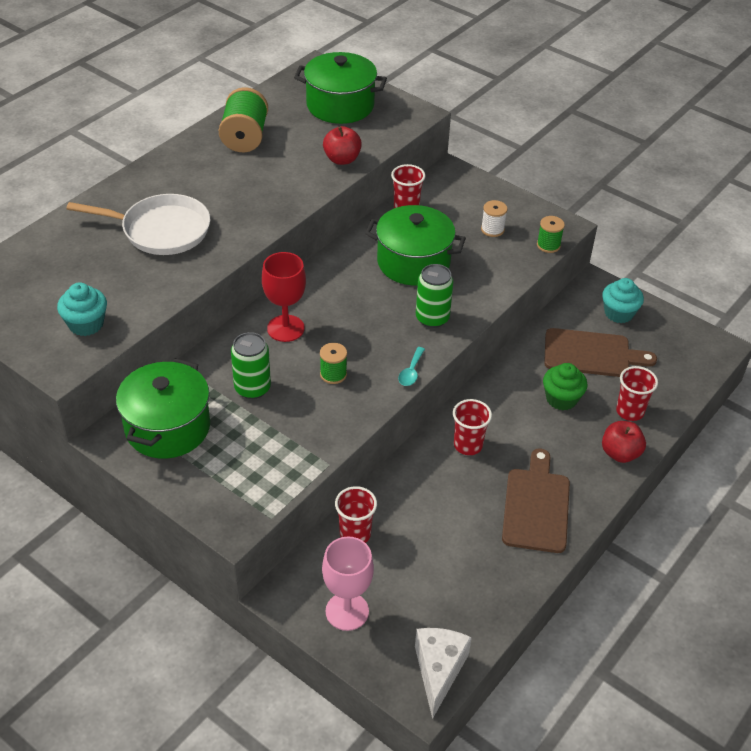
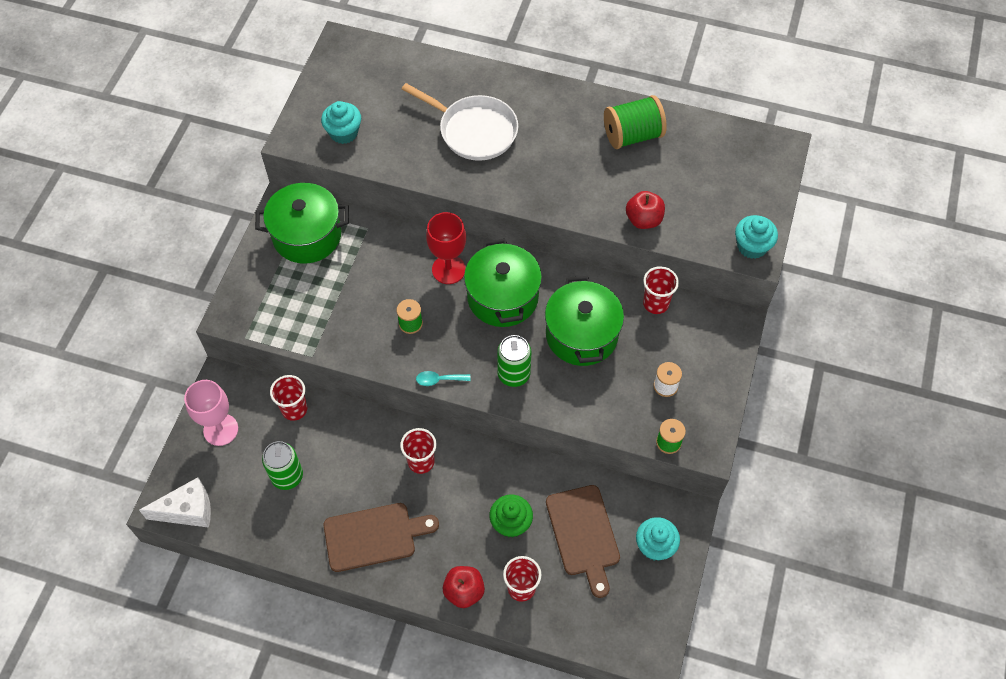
camera: 70 degrees right, 15 degrees up
white pan [67,194,210,255] -> white pan turned 45 degrees counterclockwise [402,83,518,161]
green can [231,332,271,399] -> green can moved to [262,441,303,490]
green pot [294,52,387,124] -> green pot moved to [464,239,542,327]
none -> turquoise cupcake [735,215,778,259]

